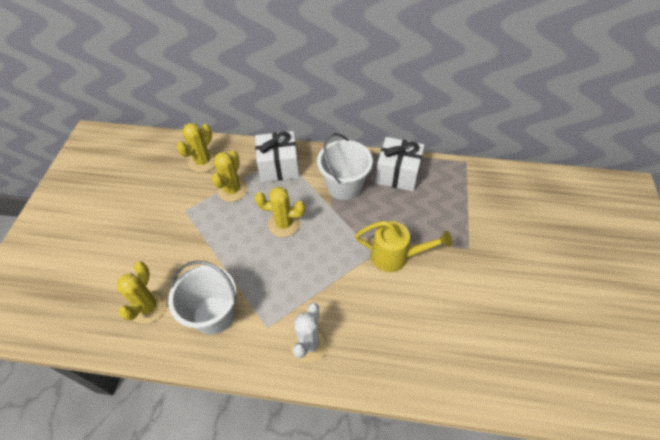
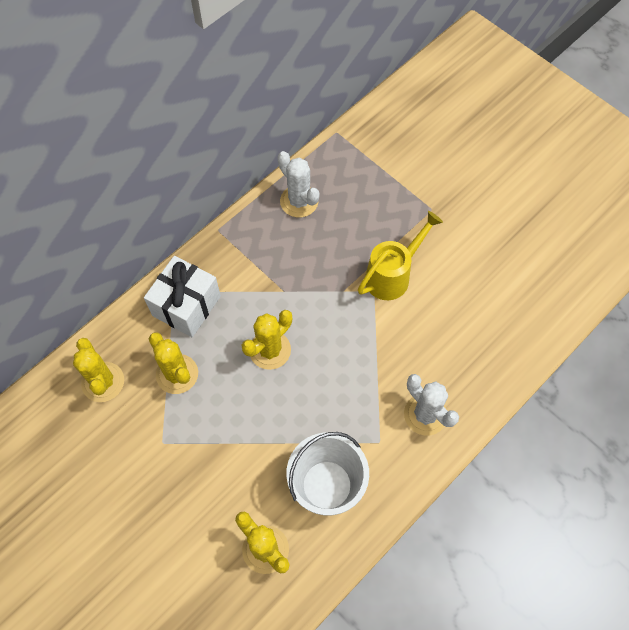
camera: 55 degrees left, 10 degrees up
white bucket [317,133,373,200] -> none
white gift [376,137,425,192] -> white cactus [277,151,319,218]

